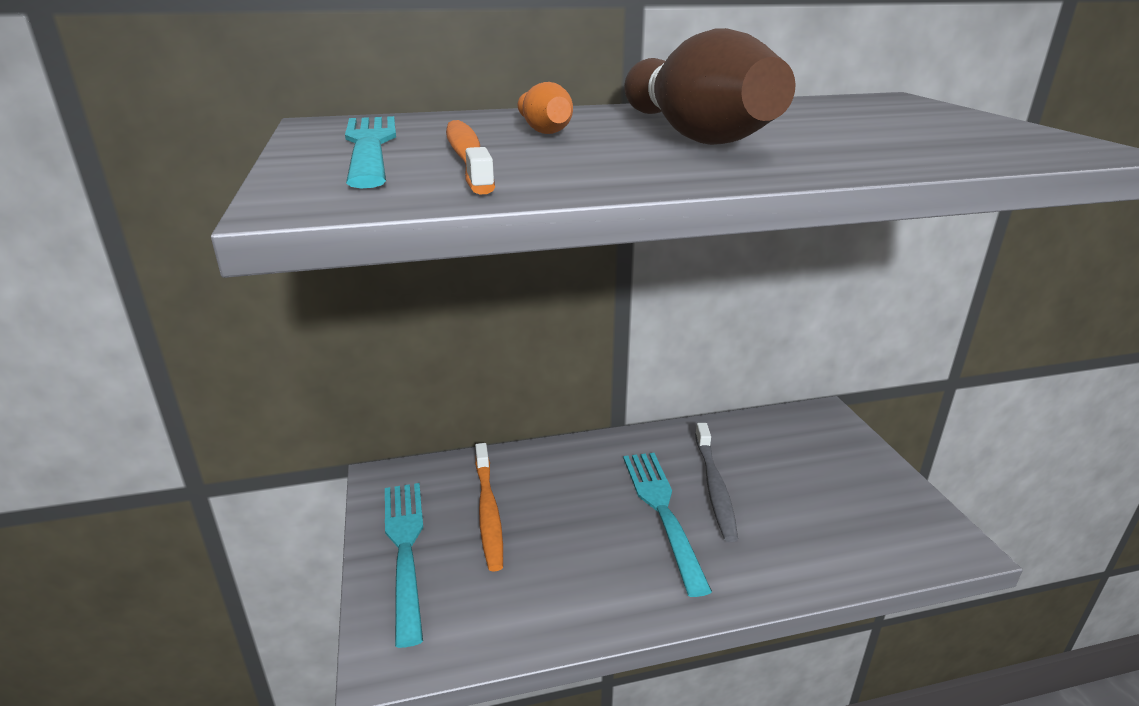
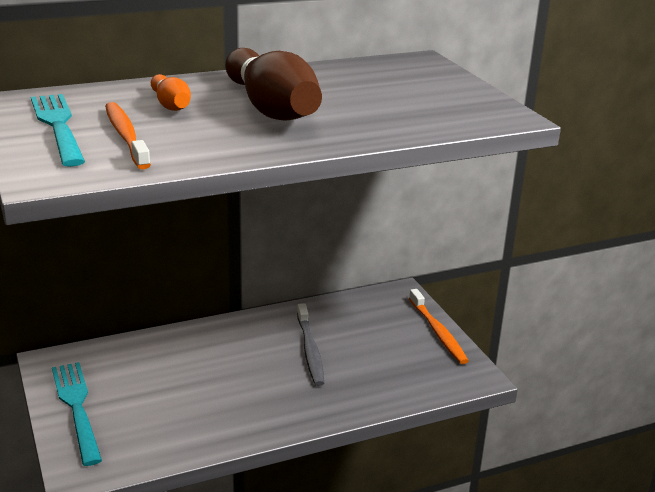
camera: 10 degrees left, 0 degrees up
orange toothbrush [475,443,503,572] -> orange toothbrush moved to [409,289,469,364]
turquoise fork [623,453,712,597] -> none

